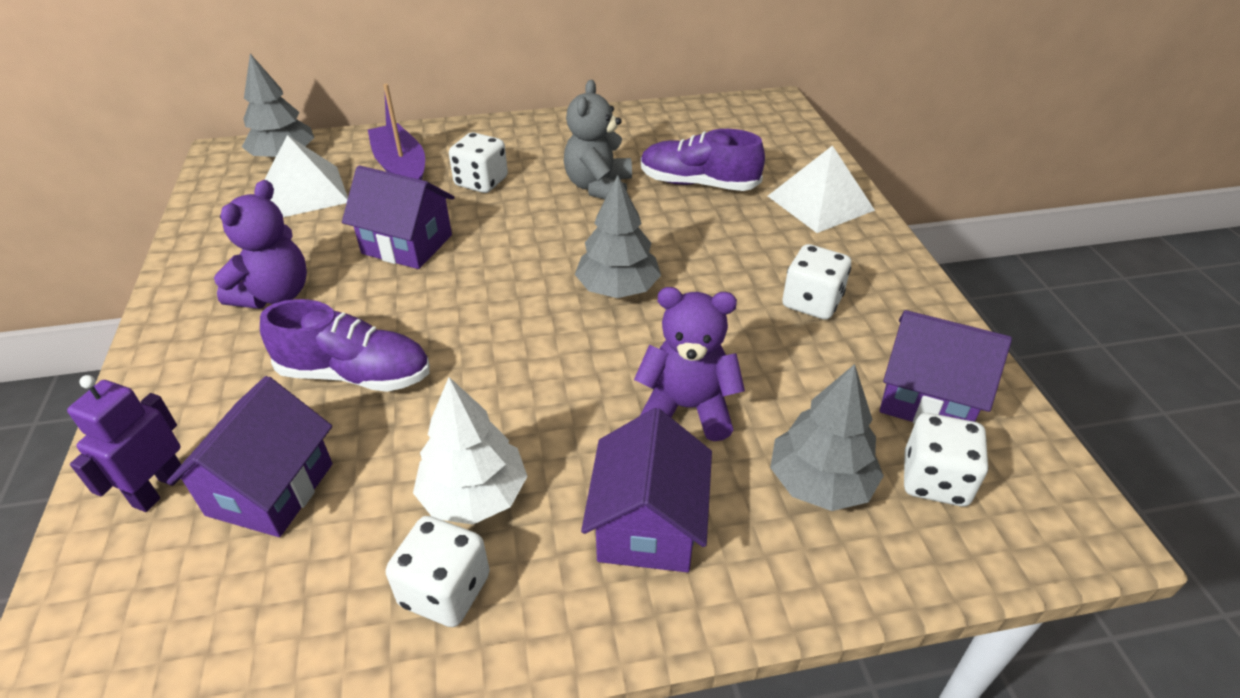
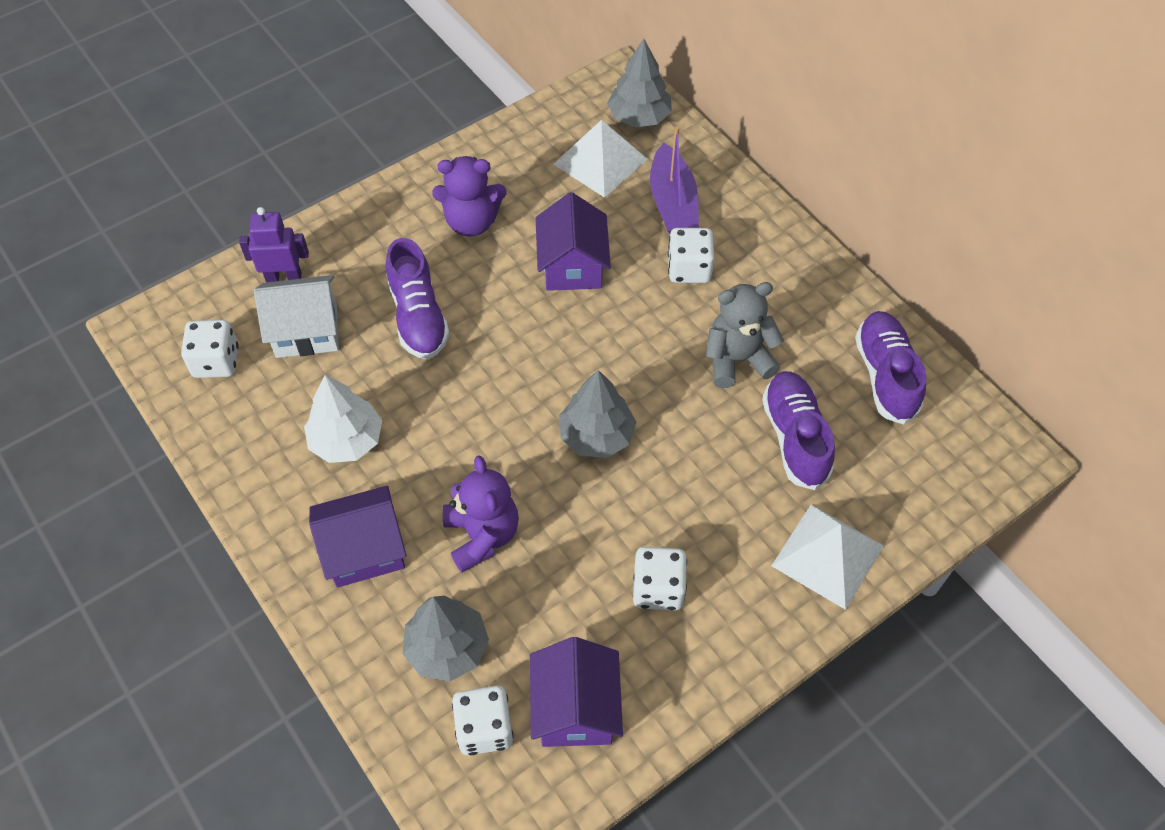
camera: 65 degrees right, 15 degrees up
purple house [167,376,332,537] -> white house [254,275,339,358]
purple boat [368,84,425,180] -> purple boat turned 135 degrees clockwise [650,127,699,234]
white dice [386,516,490,627] -> white dice moved to [181,320,239,378]
none -> purple shoe [855,311,926,424]

